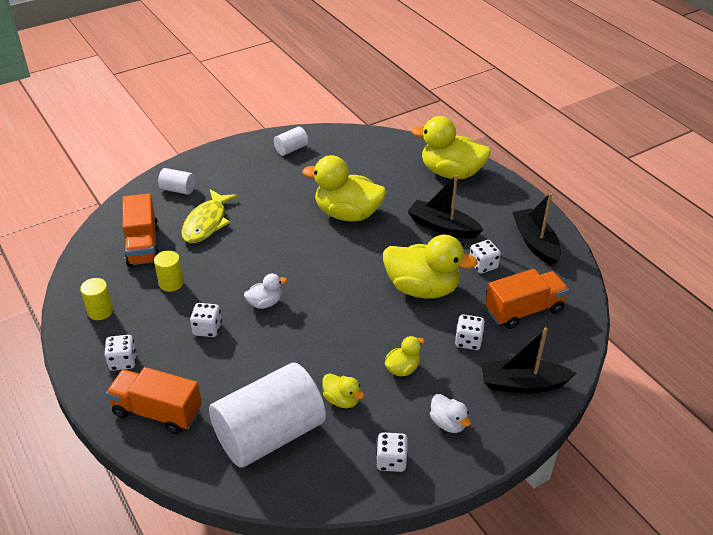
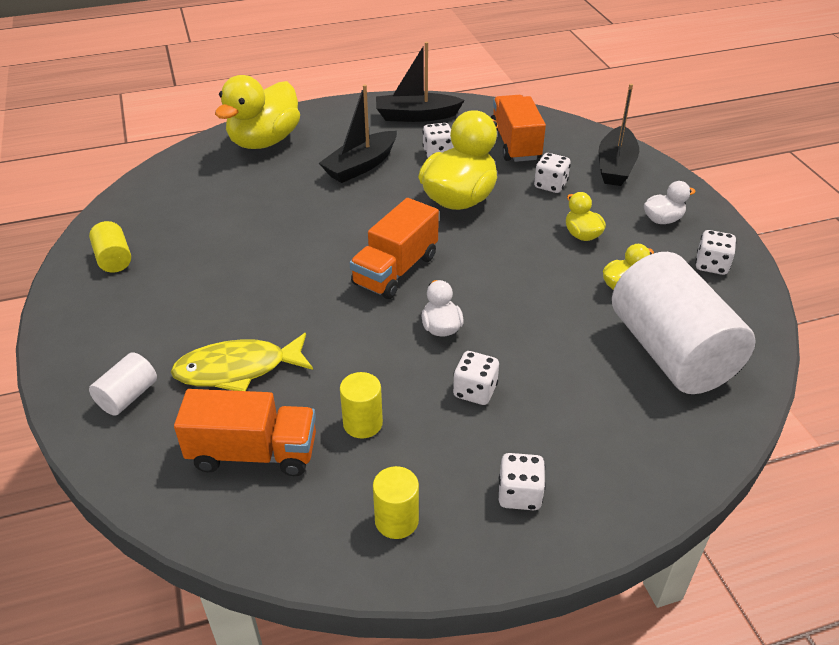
camera: 75 degrees left, 0 degrees up
orange truck [106,367,202,434] -> orange truck moved to [349,198,439,299]
yellow fish [182,189,238,243] -> yellow fish turned 135 degrees clockwise [171,333,313,391]
white cylinder [274,127,308,156] -> yellow cylinder [89,221,131,273]
yellow duck [302,155,386,222] -> none

